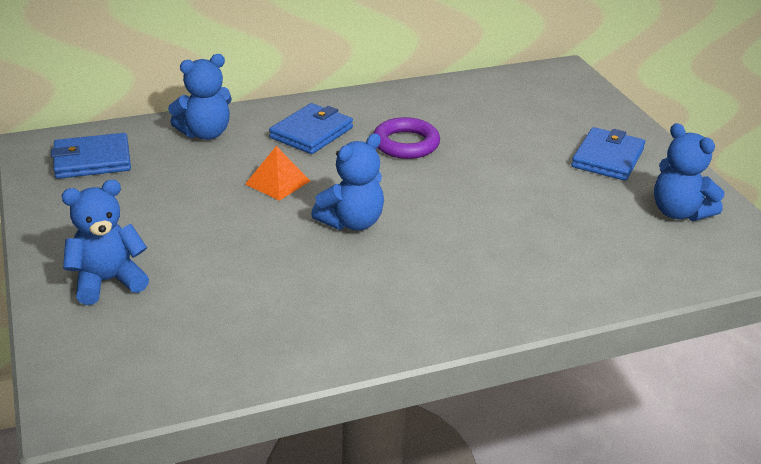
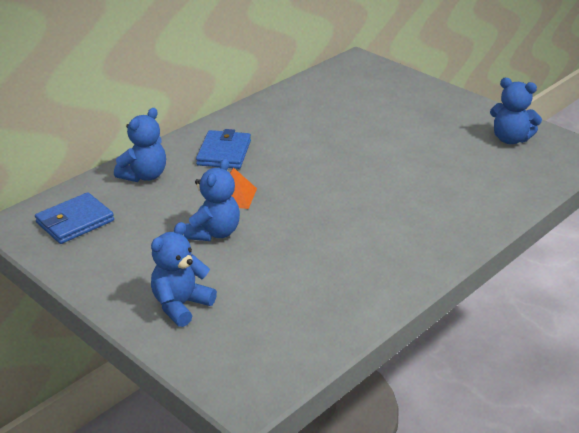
camera: 25 degrees left, 0 degrees up
blue teddy bear [311,134,384,230] -> blue teddy bear moved to [184,159,240,241]
purple ring [373,117,440,159] -> none
blue wallet [571,127,645,181] -> none

